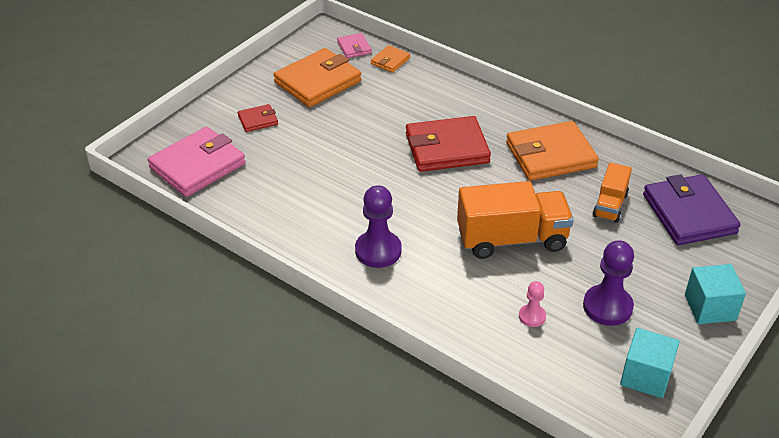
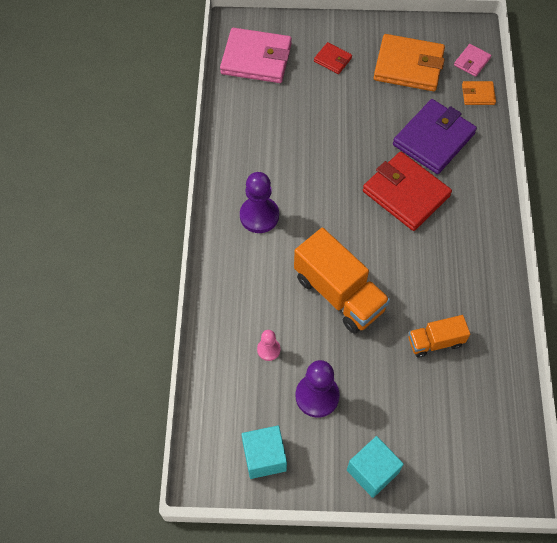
camera: 55 degrees right, 20 degrees up
orange wallet [506,121,599,181] -> none
purple wallet [643,174,741,245] -> purple wallet moved to [393,99,477,174]

